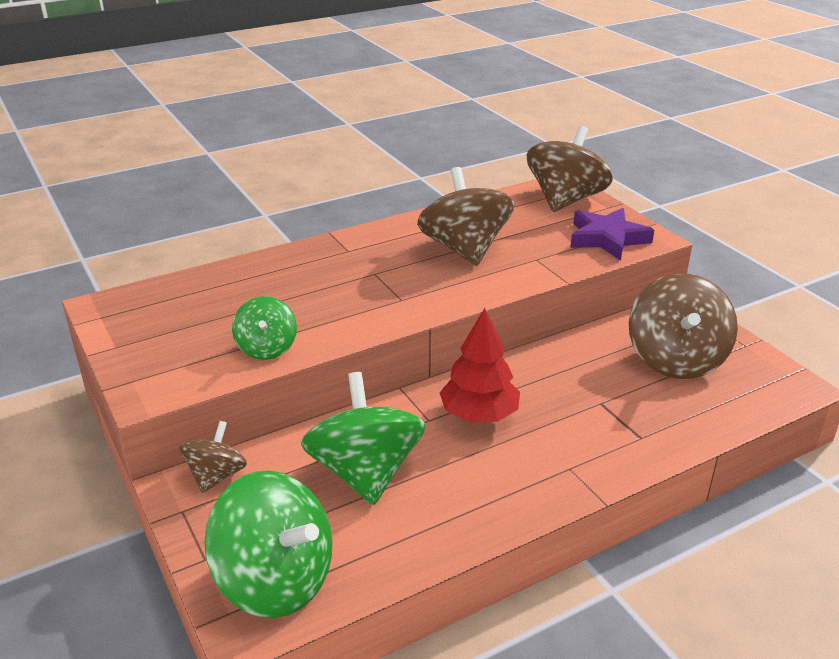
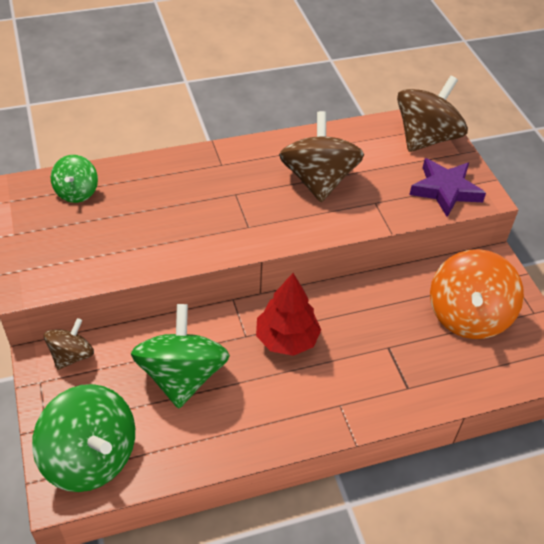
camera: 10 degrees right, 15 degrees up
green spinning top [232,296,297,360] -> green spinning top moved to [51,155,98,203]
brown spinning top [629,273,738,379] -> orange spinning top [430,249,524,339]

